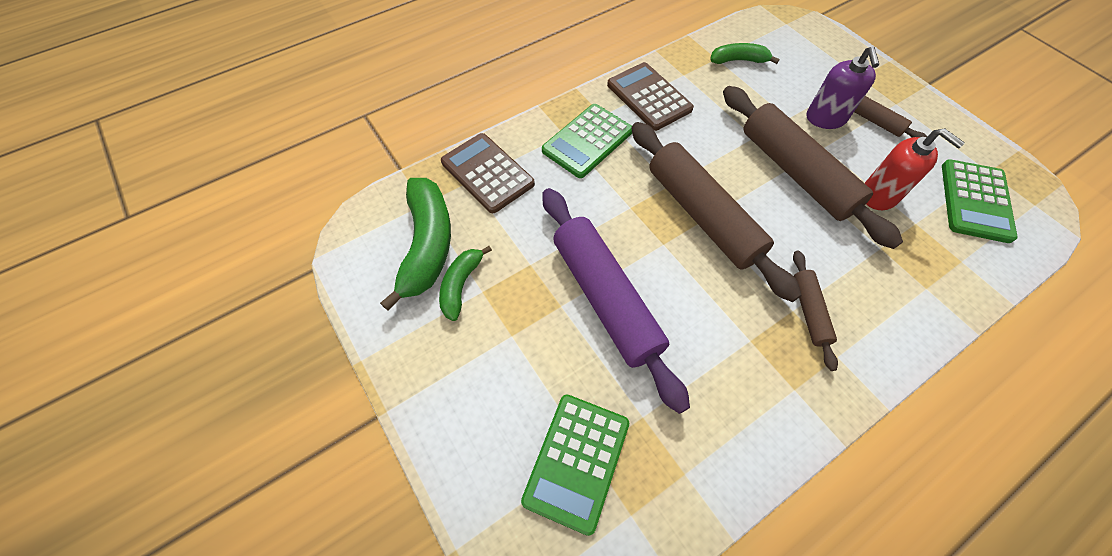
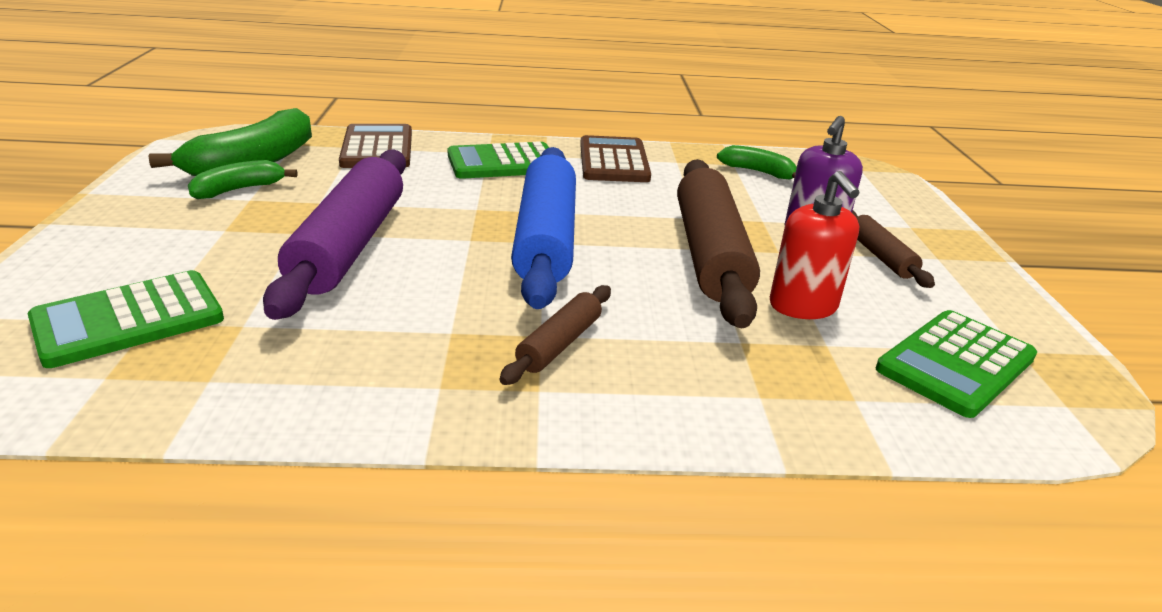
camera: 30 degrees right, 30 degrees down
brown rolling pin [631,122,801,302] -> blue rolling pin [511,147,576,309]

